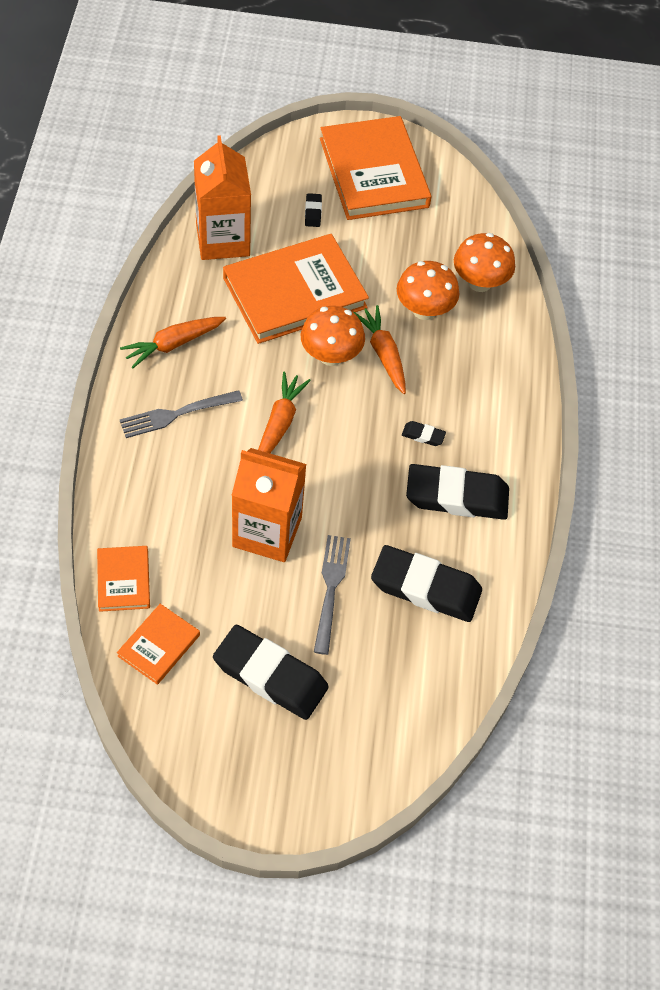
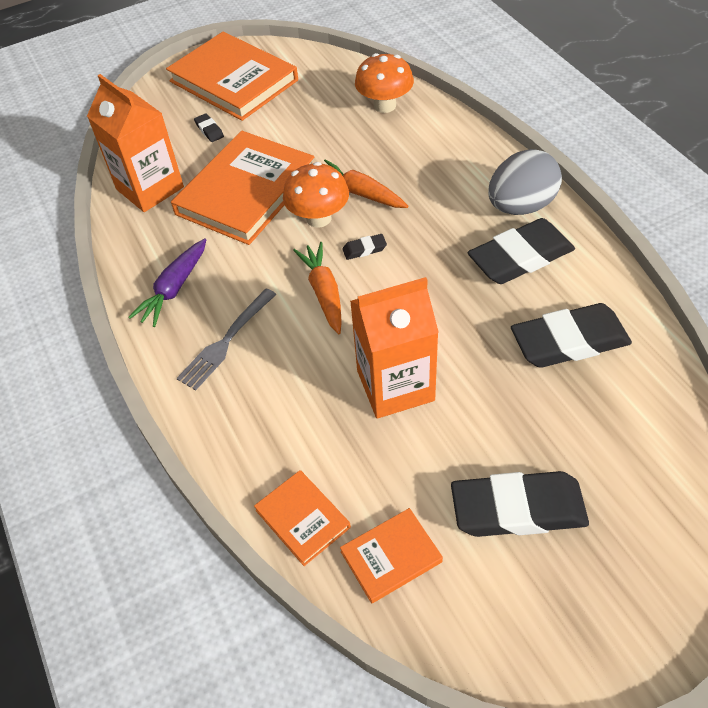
camera: 25 degrees left, 5 degrees down
orange book [117,604,200,685] -> orange book turned 60 degrees clockwise [340,508,443,603]
orange carrot [120,317,226,368] -> purple carrot [129,238,207,327]
grey fork [314,535,351,655] -> none
orange mushroom [397,261,460,320] -> none
black eraser [402,421,446,446] -> black eraser moved to [342,234,387,260]
none -> grey egg [488,149,562,215]

